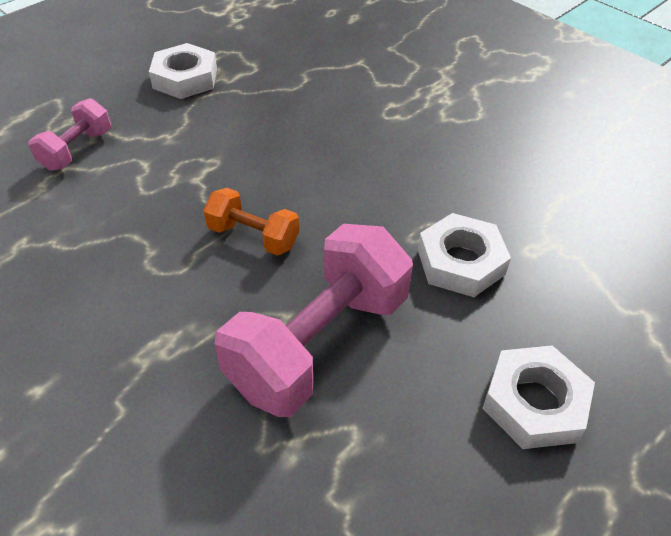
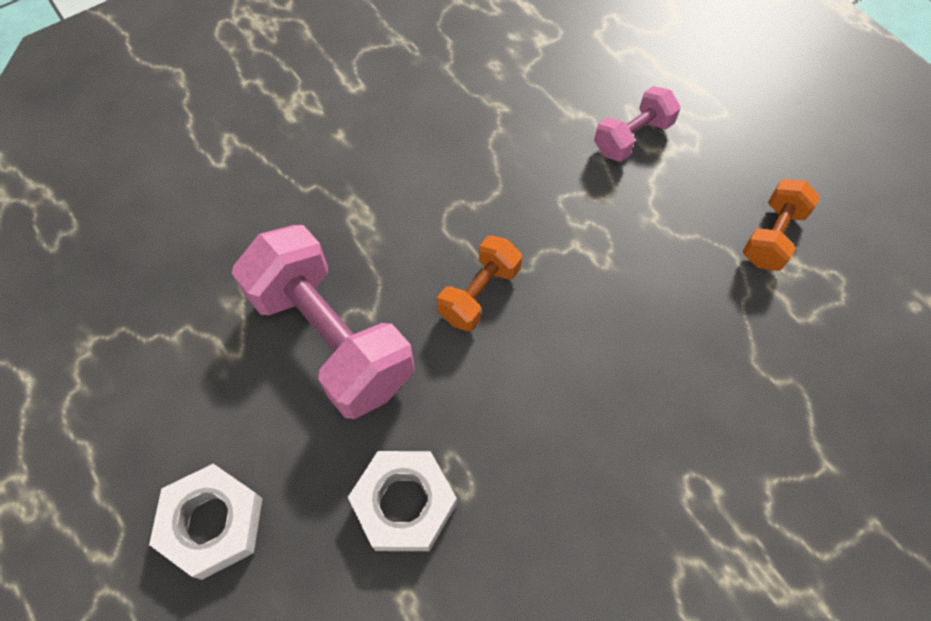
camera: 100 degrees right, 15 degrees up
pink dumbbell [29,98,111,171] -> pink dumbbell turned 75 degrees counterclockwise [594,86,681,162]
white nut [149,43,217,99] -> orange dumbbell [742,179,820,271]

